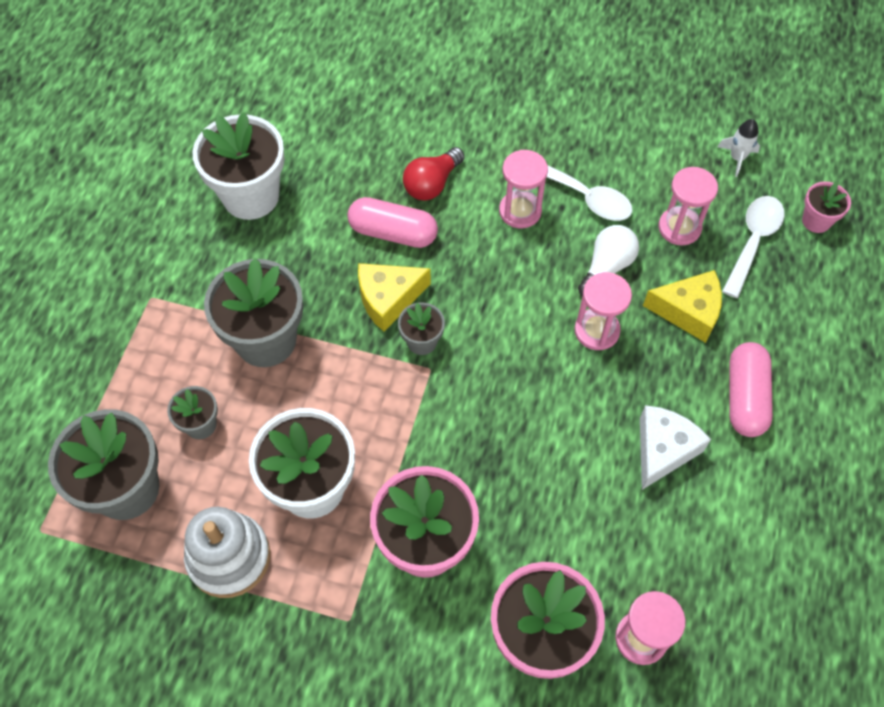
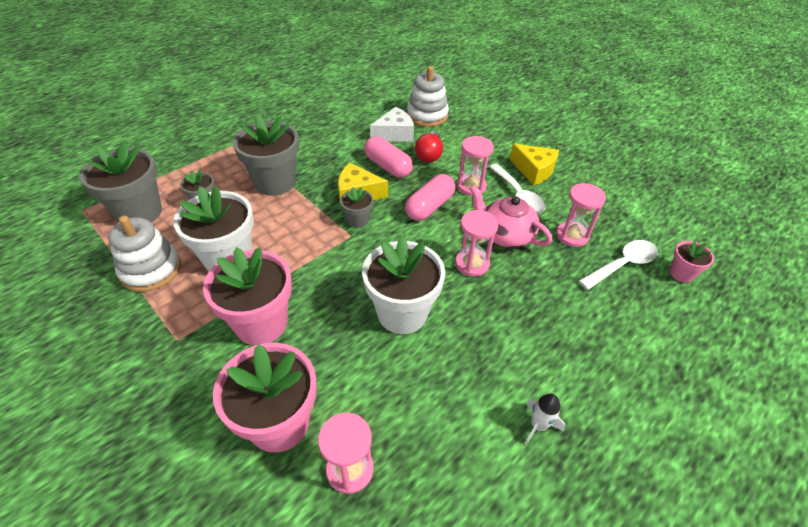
camera: 30 degrees right, 15 degrees down
white flower pot [192,112,285,220] -> white flower pot moved to [362,236,445,334]
red light bulb [403,147,464,201] -> red light bulb turned 60 degrees counterclockwise [415,131,443,163]
white light bulb [578,225,639,297] -> pink teapot [469,185,552,248]
white cheese [640,405,711,490] -> white cheese moved to [370,107,414,142]
yellow cheese [643,270,722,343] -> yellow cheese moved to [510,143,559,185]
white rocket [718,119,760,177] -> white rocket moved to [525,394,565,444]
pink capsule [729,342,773,437] -> pink capsule moved to [405,174,455,221]
none -> white stacking toy [407,66,449,127]

